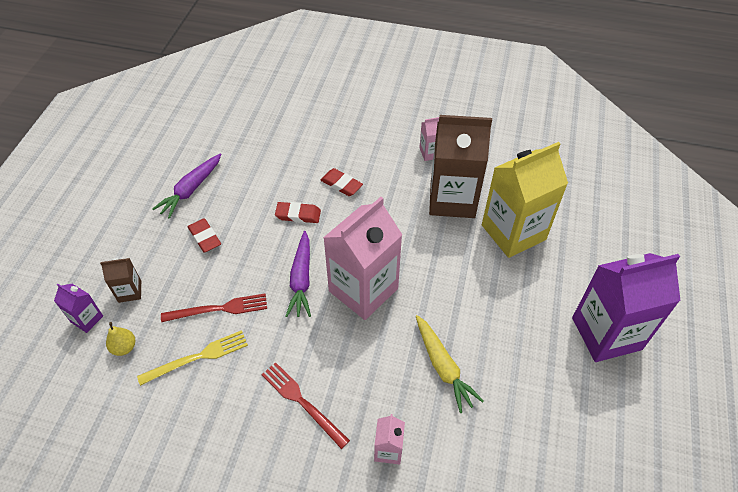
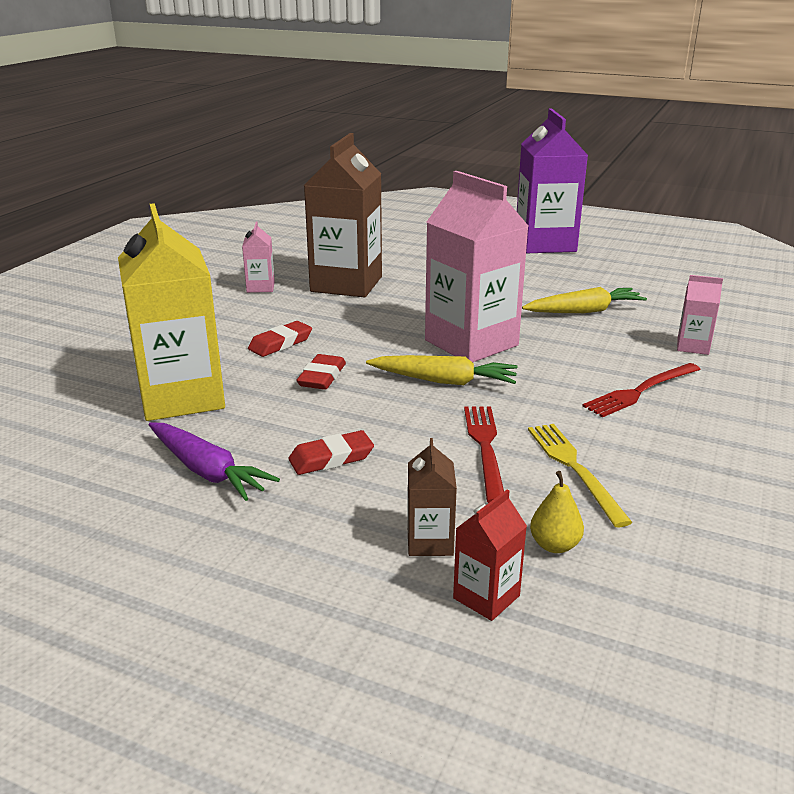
camera: 80 degrees left, 25 degrees down
purple carton [54,284,103,333] -> red carton [453,490,527,621]
purple carrot [285,231,311,317] -> yellow carrot [366,355,518,385]
yellow carton [482,142,568,258] -> yellow carton moved to [118,203,225,421]

